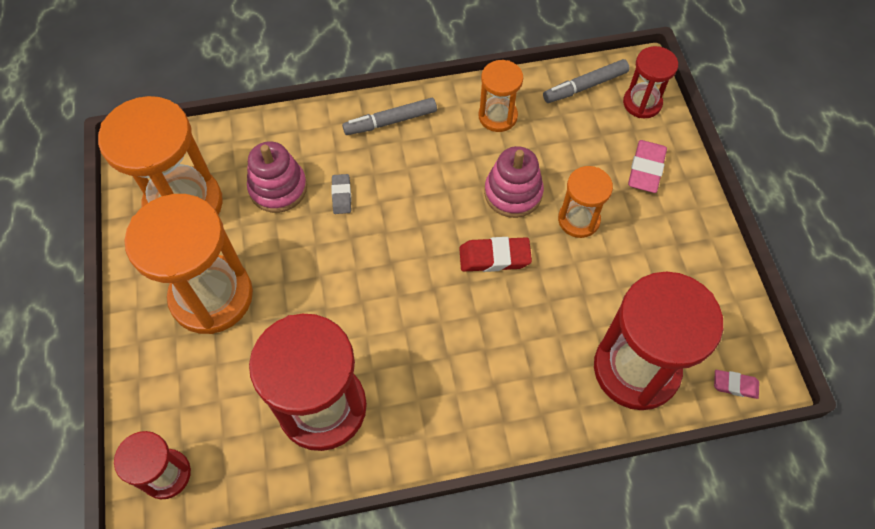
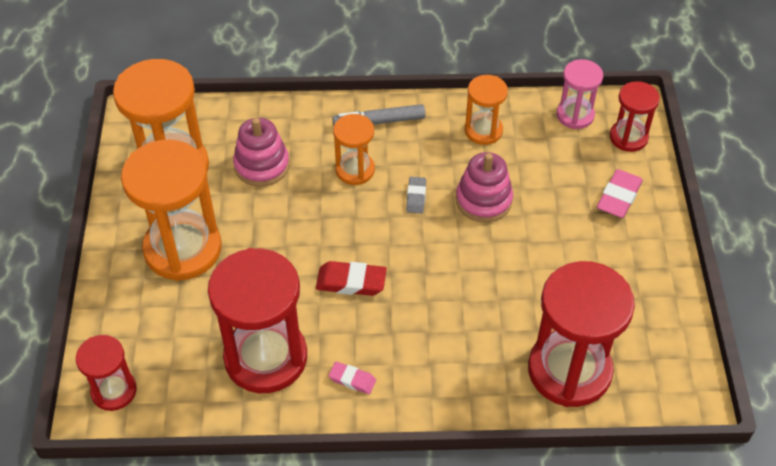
camera: 10 degrees right, 10 degrees down
grey eraser [331,174,351,214] -> grey eraser moved to [406,177,426,213]
red eraser [459,237,532,272] -> red eraser moved to [316,261,387,296]
grey marker [543,59,630,103] -> pink hourglass [557,59,603,129]
orange hourglass [558,166,613,238] -> orange hourglass moved to [333,114,375,185]
pink eraser [714,370,759,399] -> pink eraser moved to [329,362,376,394]

